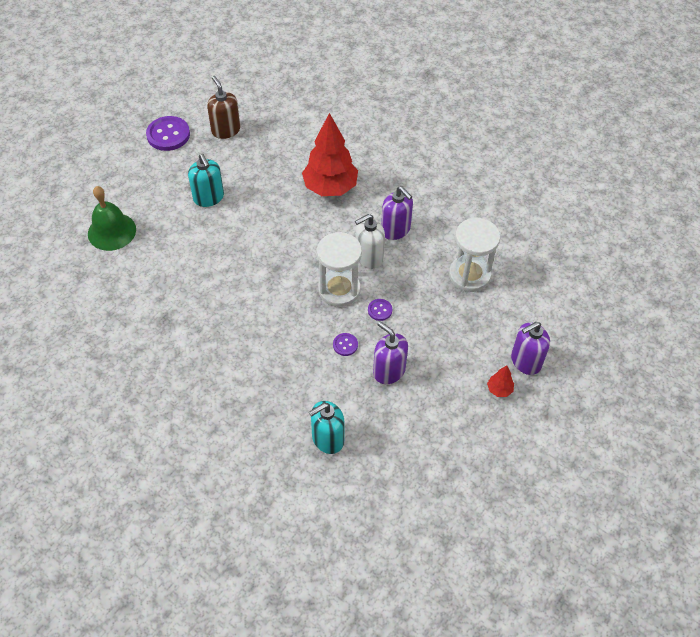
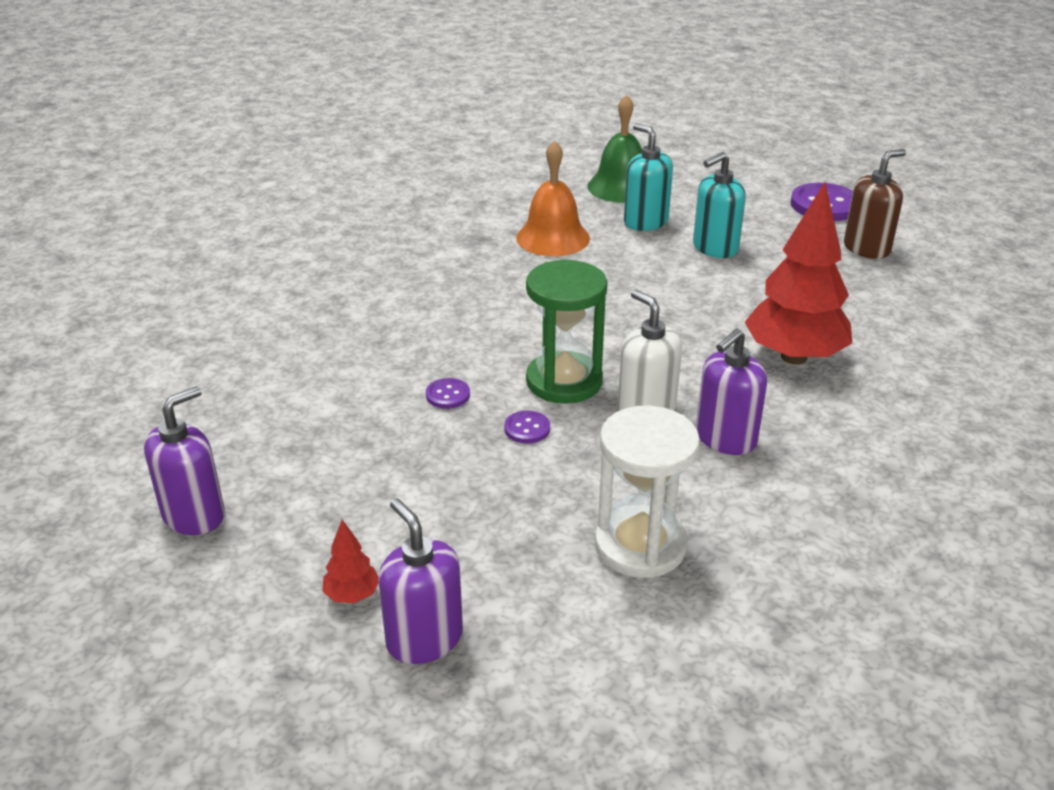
camera: 85 degrees right, 20 degrees down
turquoise soap dispenser [309,401,345,454] -> turquoise soap dispenser moved to [624,123,673,231]
white hourglass [317,232,362,307] -> green hourglass [526,260,608,404]
purple soap dispenser [373,321,408,384] -> purple soap dispenser moved to [144,386,225,535]
none -> orange bell [516,140,590,256]

